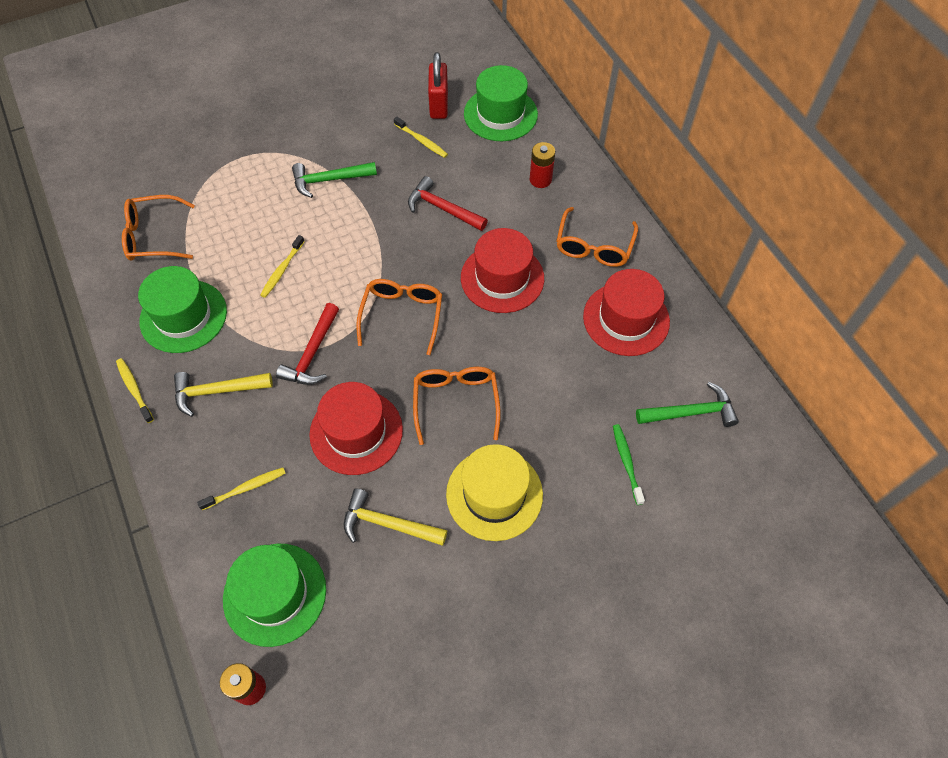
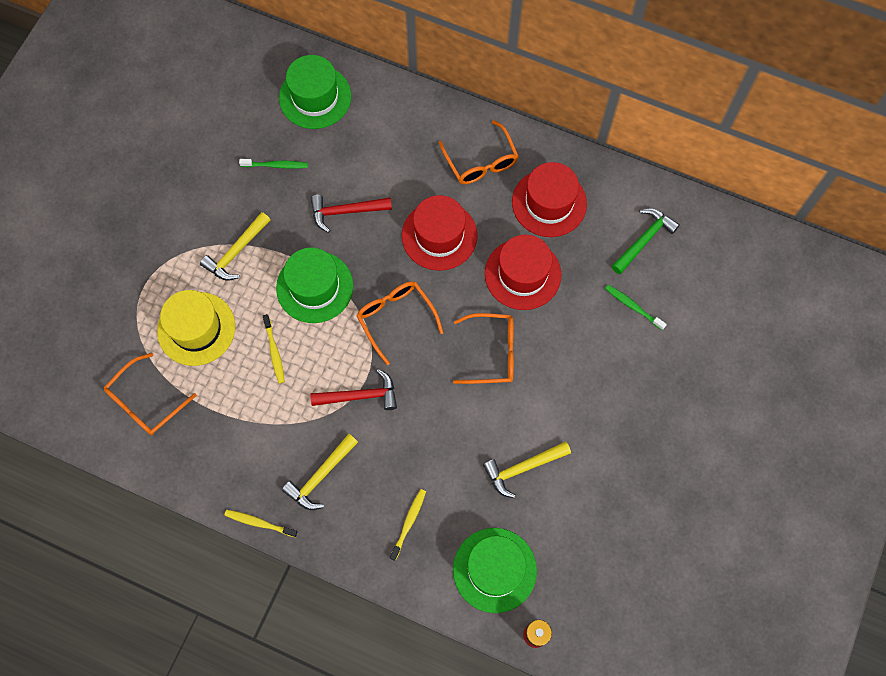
camera: 40 degrees left, 10 degrees up
green hat [138,266,227,353] -> green hat moved to [276,247,353,323]
red hammer [276,303,339,385] -> red hammer turned 75 degrees counterclockwise [311,369,397,410]
green hammer [292,162,377,198] -> yellow hammer [200,212,270,281]
red hat [309,382,403,475] -> red hat moved to [485,235,561,310]
yellow toothbrush [394,117,448,158] -> green toothbrush [239,159,308,169]
orange glasses [413,367,501,445] -> orange glasses turned 135 degrees clockwise [453,313,514,384]
red padlock [428,52,448,119] -> none
yellow hat [446,444,543,541] -> yellow hat moved to [157,290,235,366]
red battery [530,142,555,188] -> none

